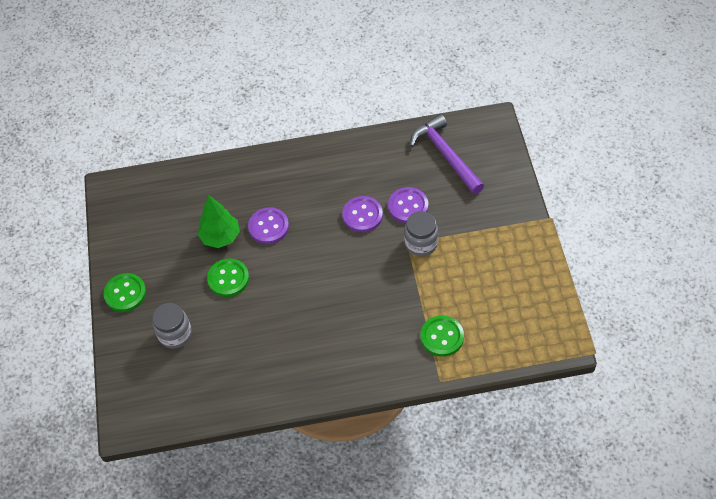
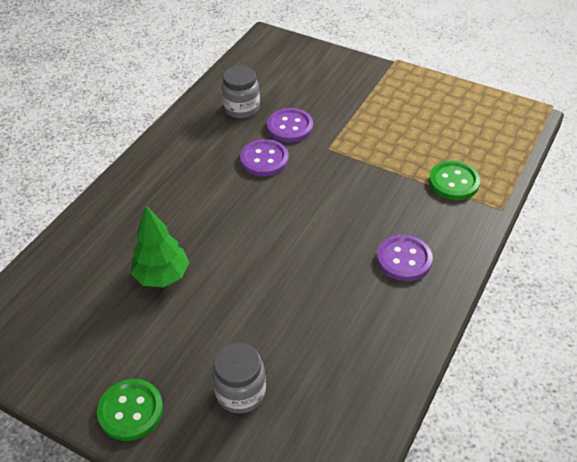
camera: 55 degrees left, 10 degrees down
green button [207,258,249,297] -> none
purple button [248,208,289,244] -> purple button moved to [377,235,433,281]
grey jar [404,211,438,256] -> grey jar moved to [221,66,260,118]
purple hammer [410,114,484,194] -> none

